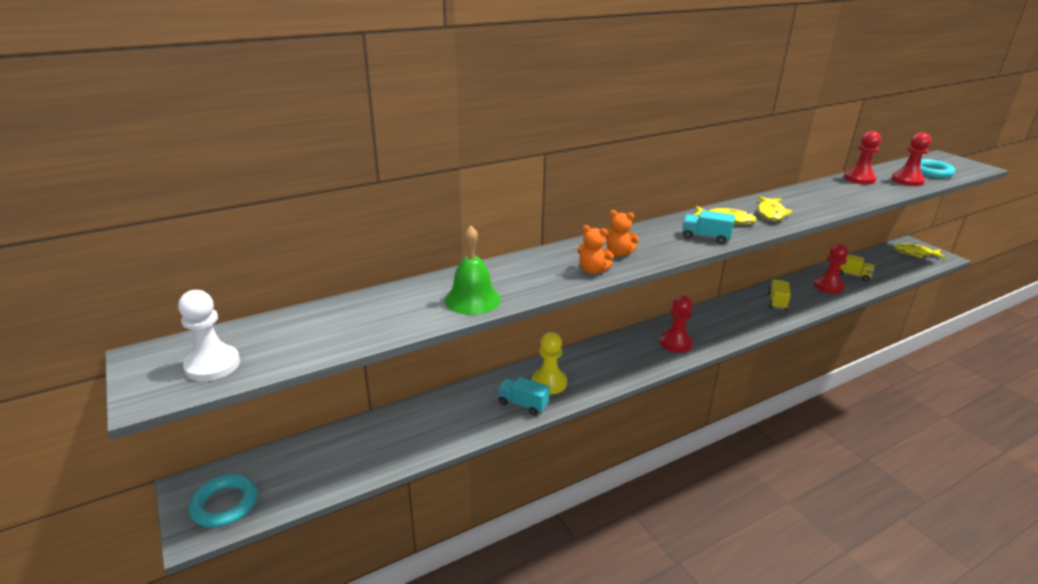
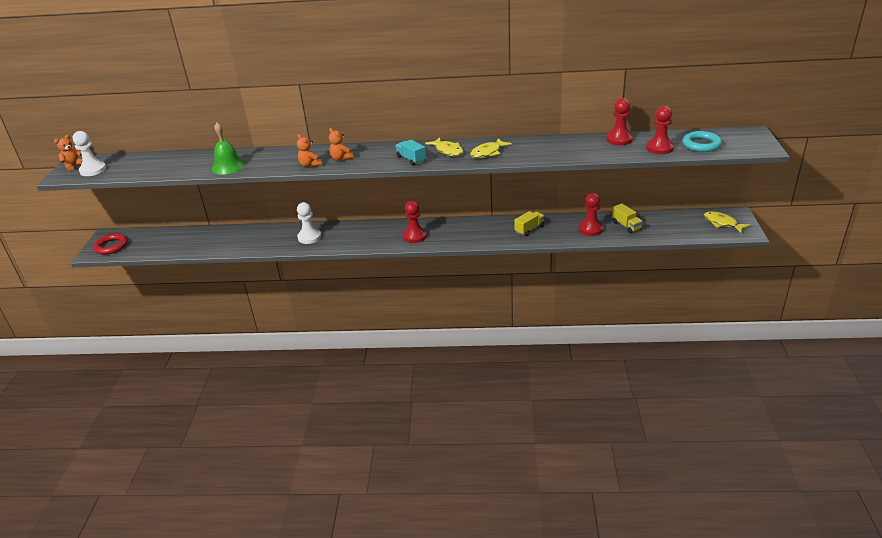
camera: 35 degrees right, 5 degrees up
turquoise ring [189,474,258,527] -> red ring [93,233,128,255]
turquoise truck [498,377,550,415] -> none
yellow pawn [532,332,567,394] -> white pawn [297,202,321,244]
none -> orange teddy bear [54,134,82,171]

